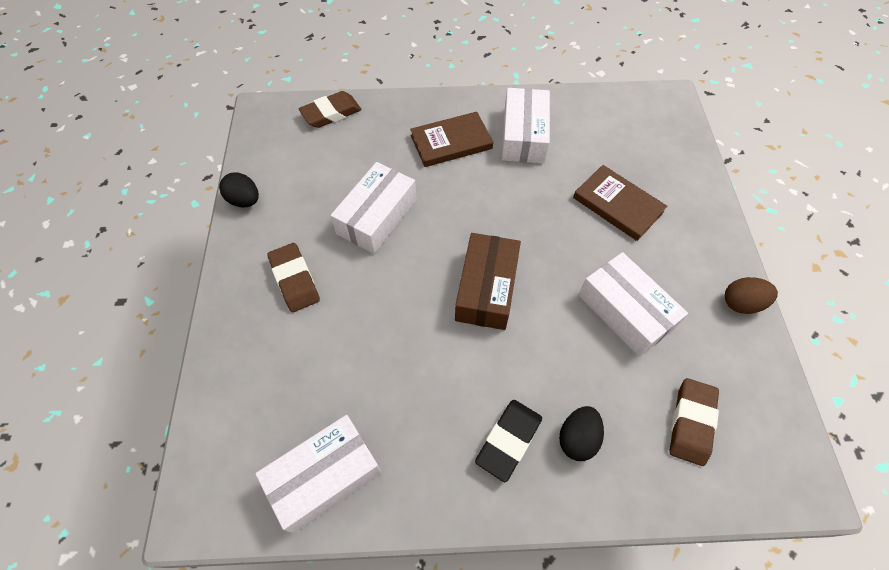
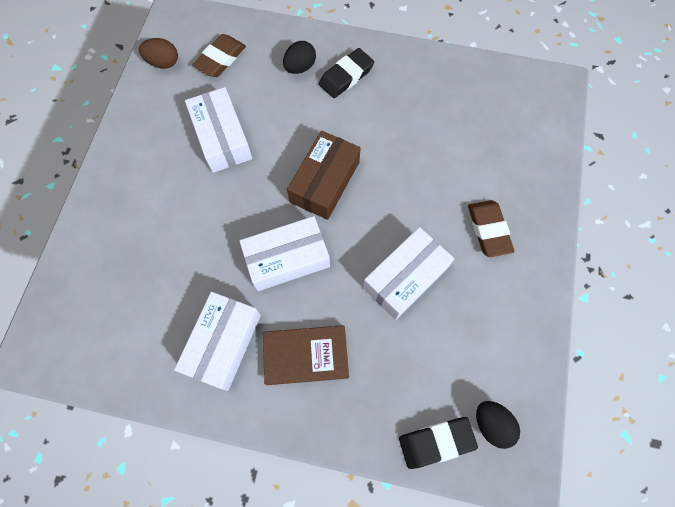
camera: 165 degrees left, 10 degrees up
black egg [219,172,259,208] -> black egg moved to [476,401,520,449]
white box [255,415,382,533] -> white box moved to [239,216,330,291]
brown eraser [299,91,362,128] -> black eraser [399,417,478,469]
brown book [573,165,667,241] -> none
brown egg [725,277,778,314] -> brown egg moved to [139,38,178,69]

